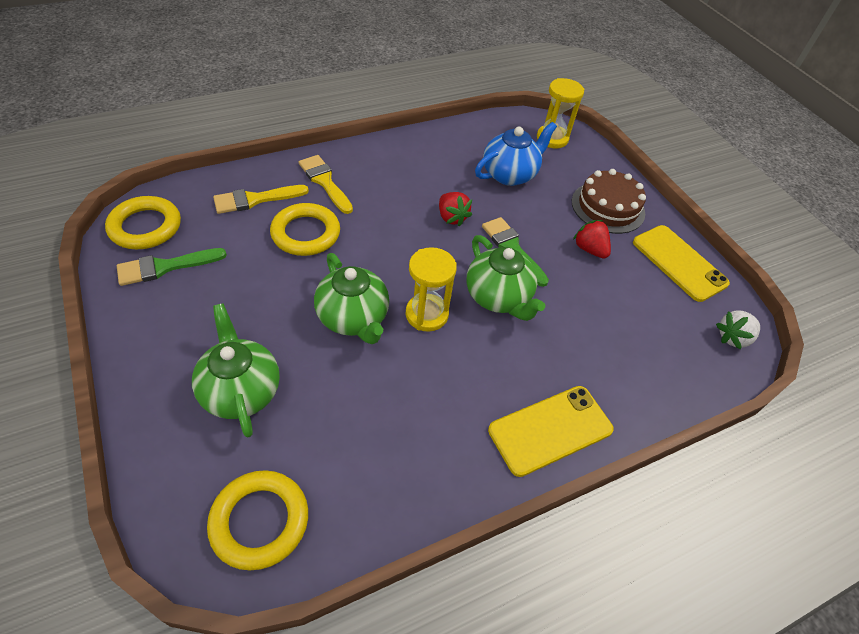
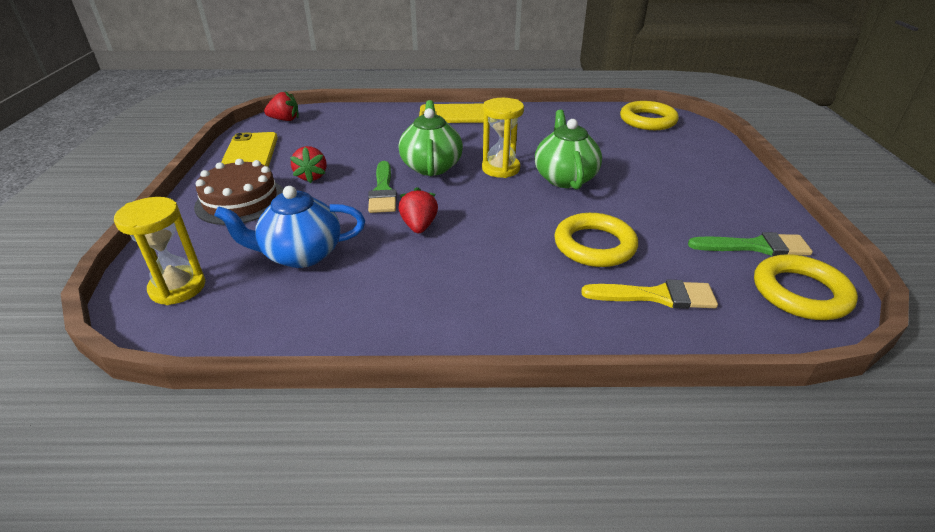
camera: 150 degrees left, 15 degrees down
green teapot [192,303,280,437] -> none
yellow brush [299,155,353,214] -> none
white strawberry [716,310,760,350] -> red strawberry [264,91,299,121]

